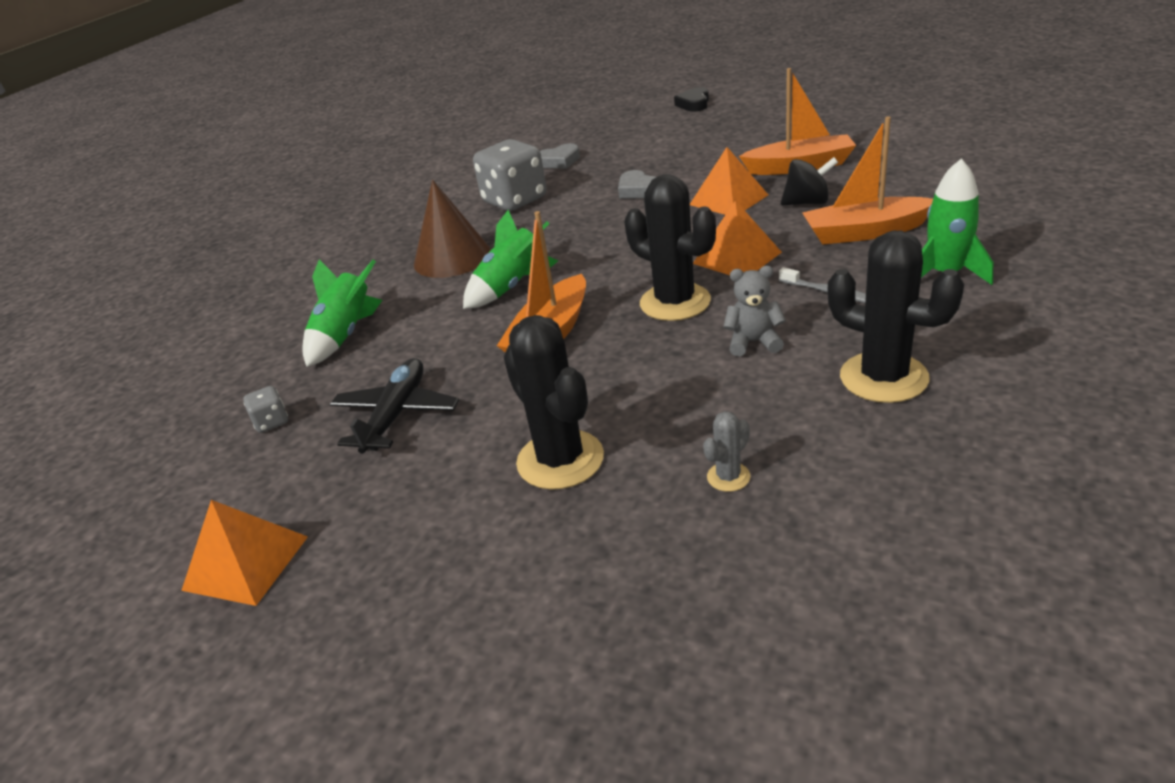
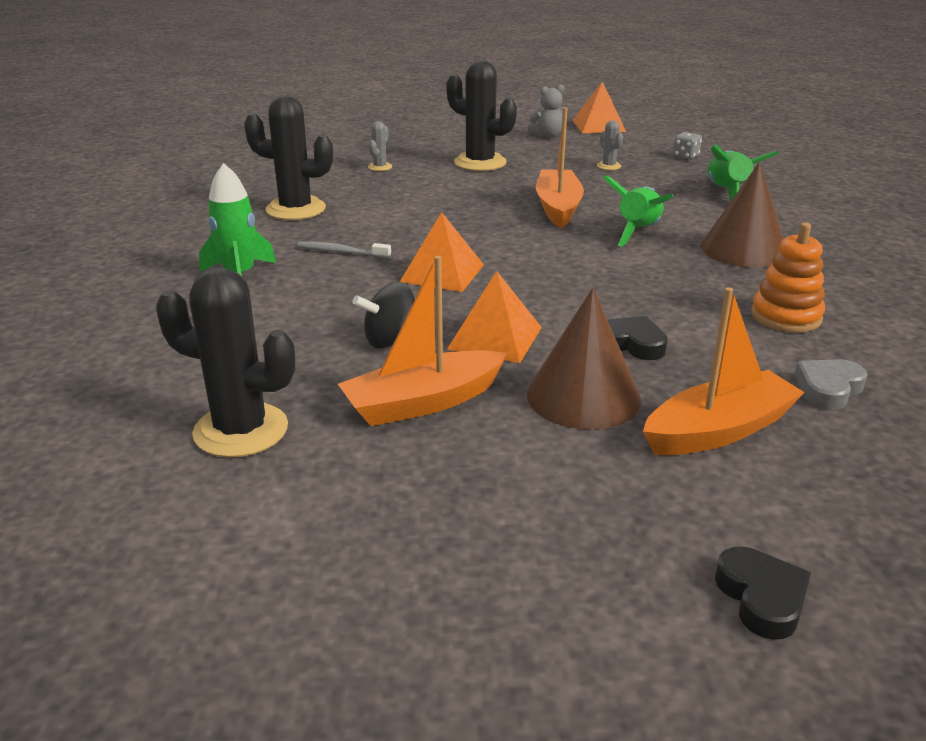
camera: 150 degrees right, 5 degrees down
black plane [330,358,459,454] -> grey cactus [597,120,623,170]
grey dice [473,139,547,211] -> orange stacking toy [751,222,825,333]
grey heart [618,170,656,199] -> black heart [608,316,668,360]
black cactus [625,174,716,321] -> black cactus moved to [156,267,295,458]
grey teddy bear [723,266,786,357] -> grey teddy bear moved to [528,84,564,137]
orange boat [802,117,933,245] -> orange boat moved to [643,287,805,455]
none -> brown cone [527,288,642,430]

